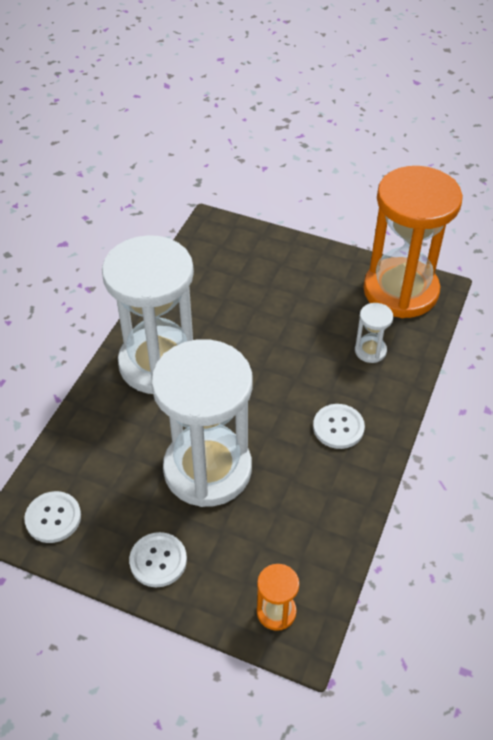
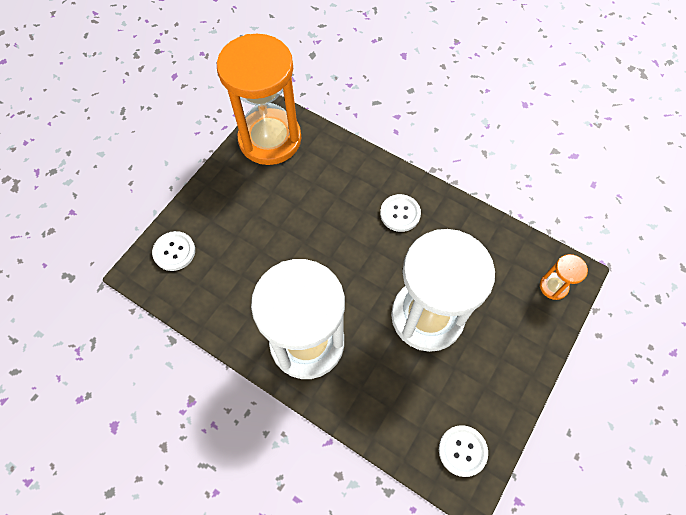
camera: 80 degrees left, 15 degrees up
white button [129,532,187,587] -> white button moved to [152,231,195,271]
white hourglass [355,303,393,363] -> none

